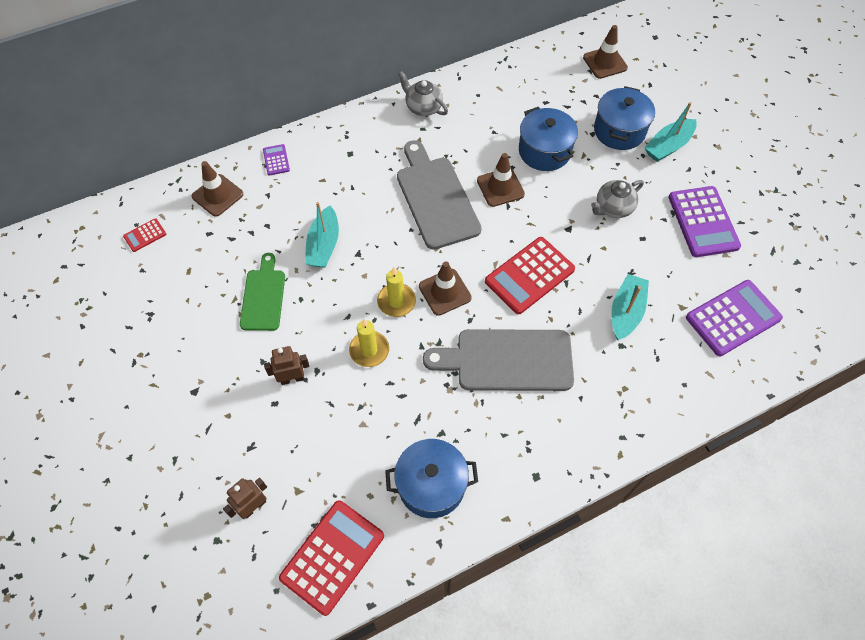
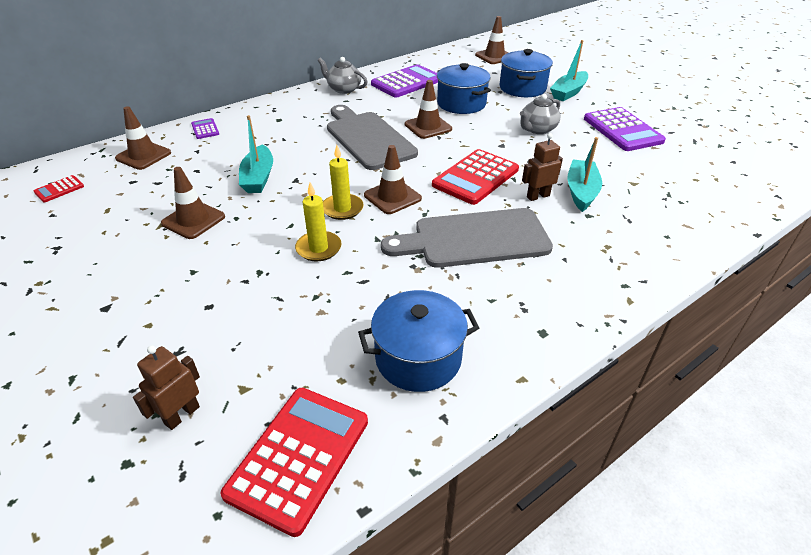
camera: 10 degrees left, 20 degrees down
green cutting board [240,253,285,331] -> brown traffic cone [161,167,225,239]
brown robot [264,346,309,385] -> brown robot moved to [522,133,563,201]
purple calculator [686,280,783,356] -> purple calculator moved to [371,64,438,98]

